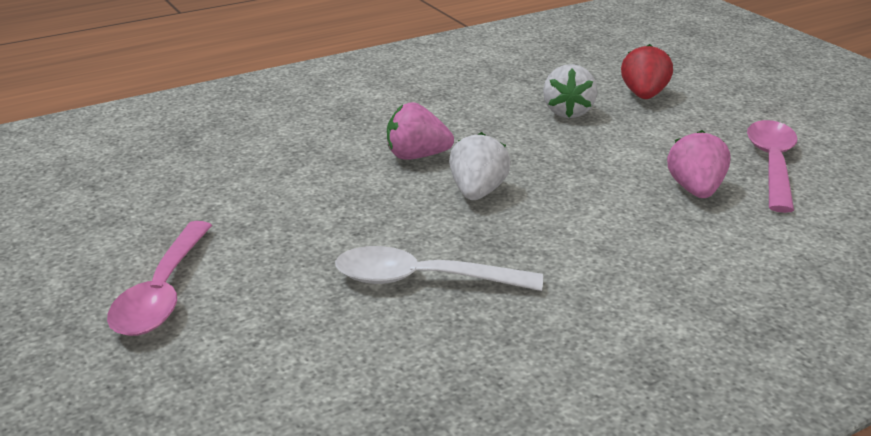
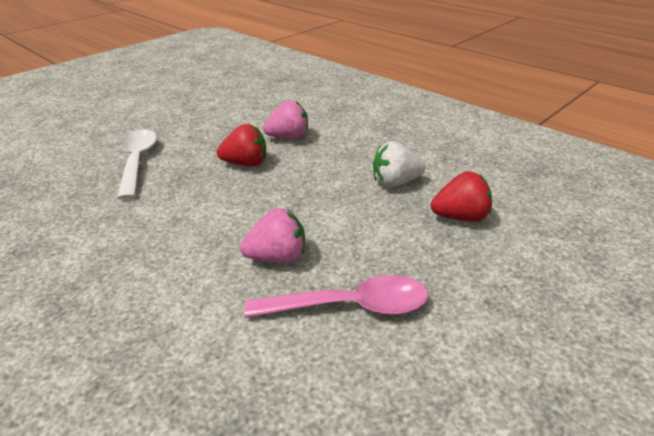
camera: 75 degrees right, 5 degrees up
pink spoon [107,221,212,336] -> none
pink strawberry [387,102,454,160] -> pink strawberry turned 90 degrees clockwise [263,100,308,139]
white strawberry [449,132,511,200] -> red strawberry [217,124,266,167]

